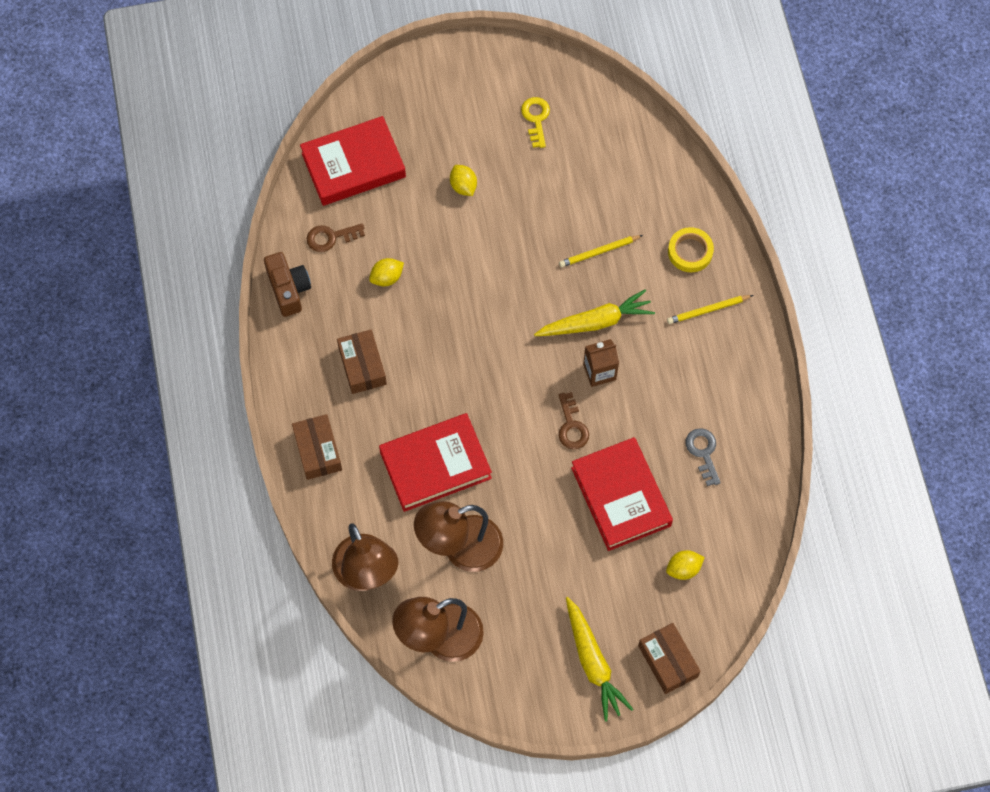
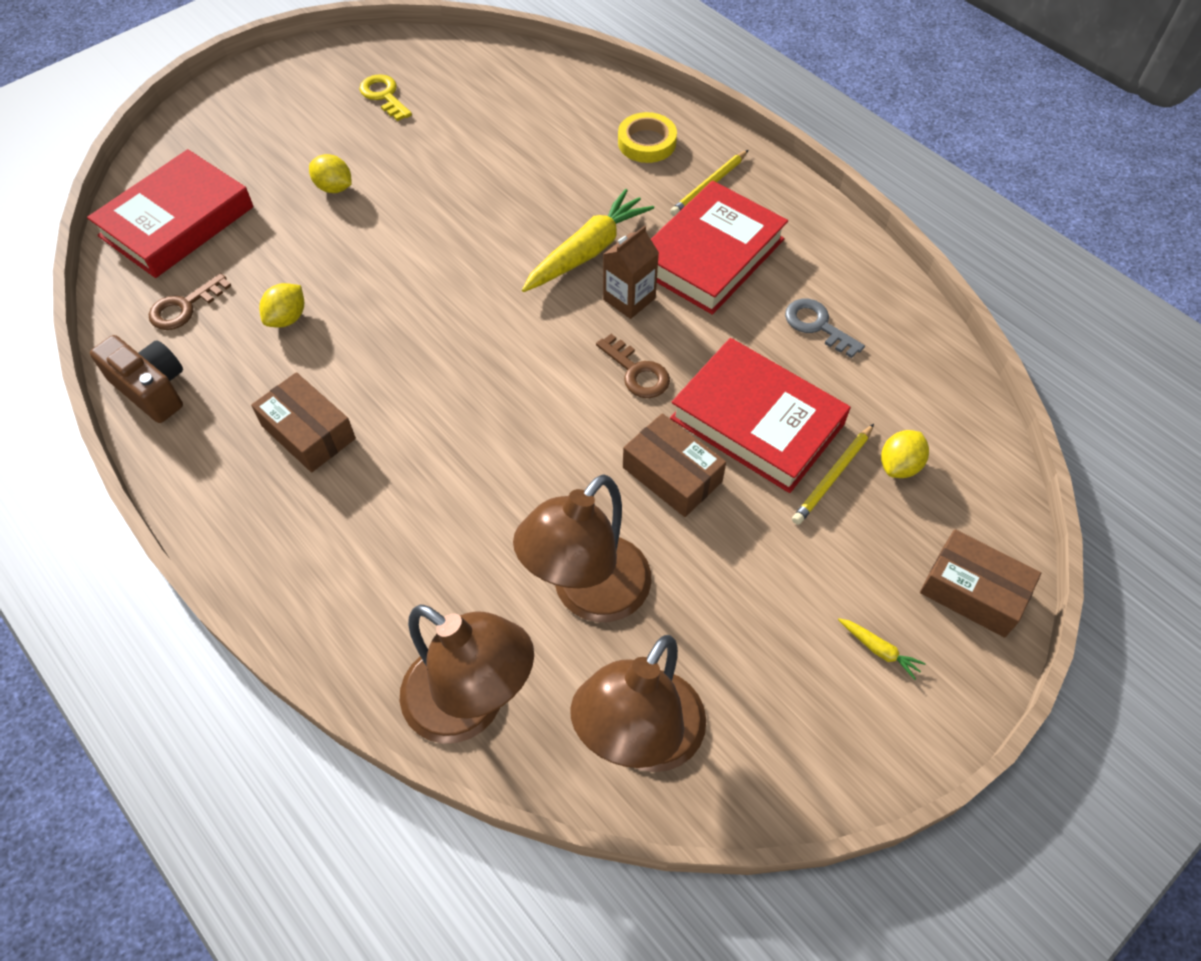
camera: 30 degrees left, 10 degrees down
brown box [292,414,342,480] -> brown box moved to [623,413,726,517]
red book [379,413,492,512] -> red book moved to [651,181,788,315]
yellow pencil [559,235,643,267] -> yellow pencil moved to [792,424,874,525]
yellow carrot [566,597,633,722] -> yellow carrot [838,618,926,680], size x0.43

